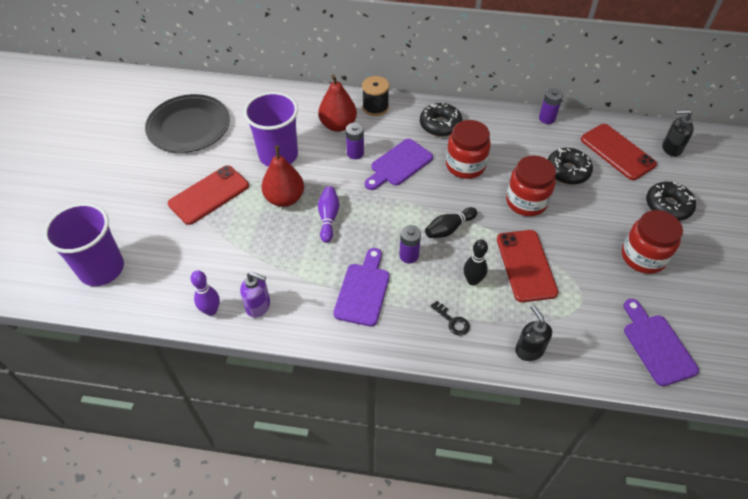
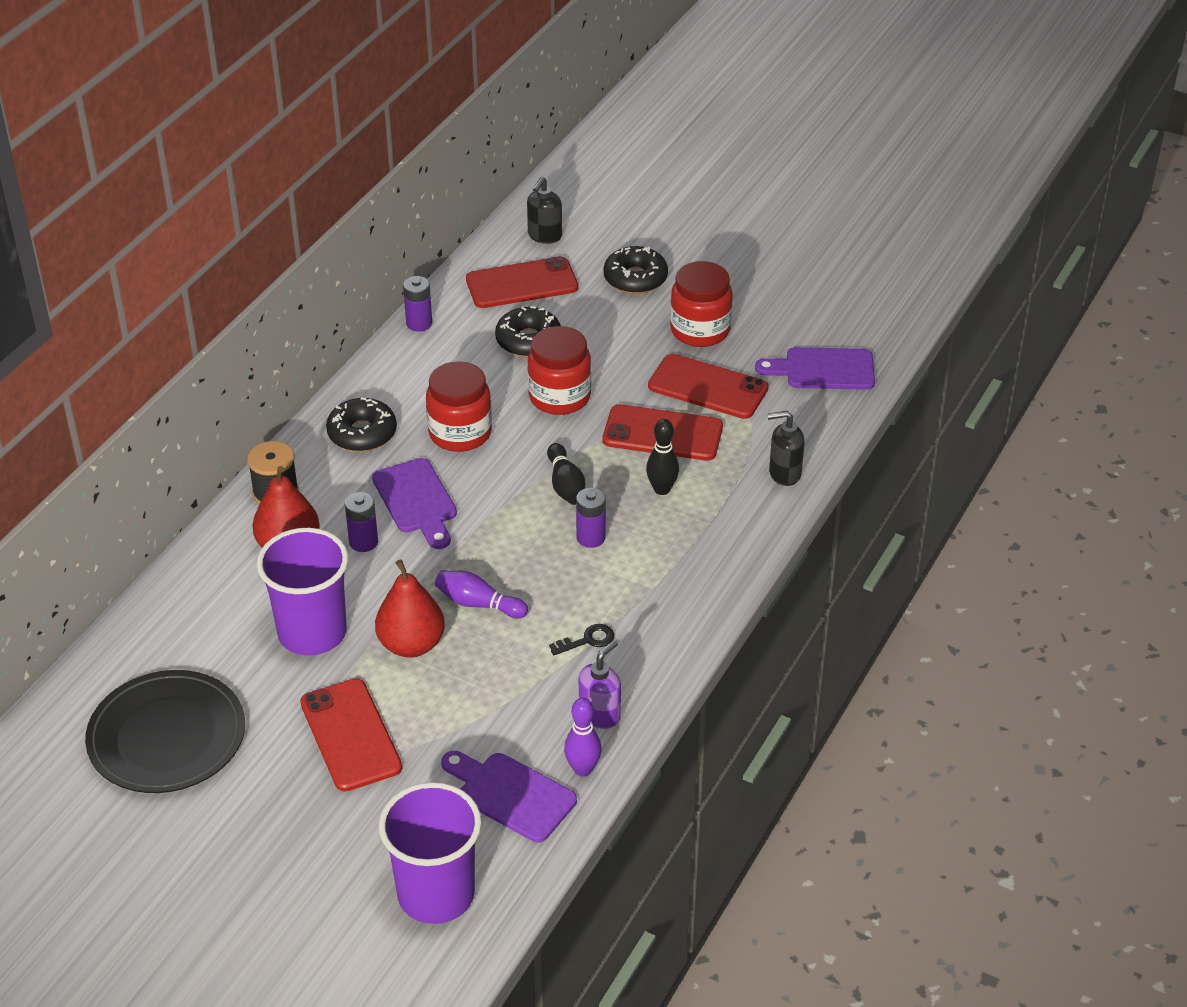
camera: 70 degrees left, 10 degrees down
purple cutting board [333,248,390,327] -> purple cutting board moved to [441,751,577,842]
black key [430,301,470,336] -> black key moved to [549,624,614,655]
none -> red phone [648,354,768,419]

